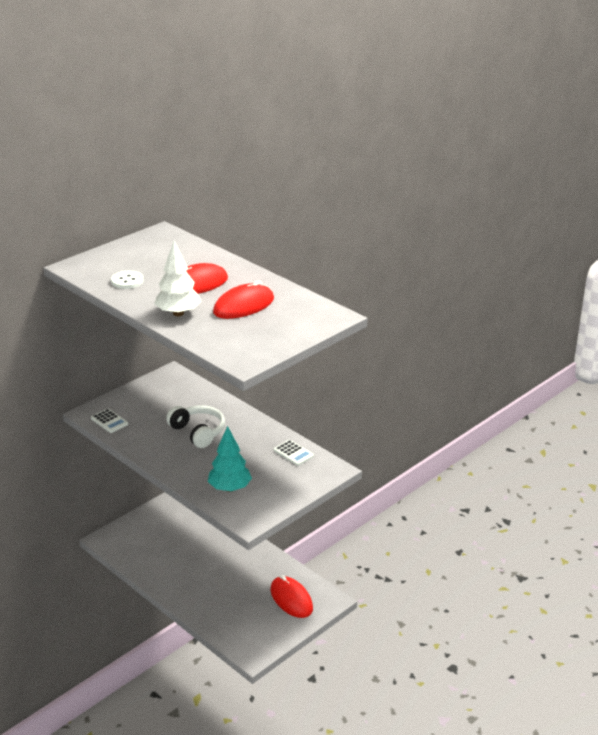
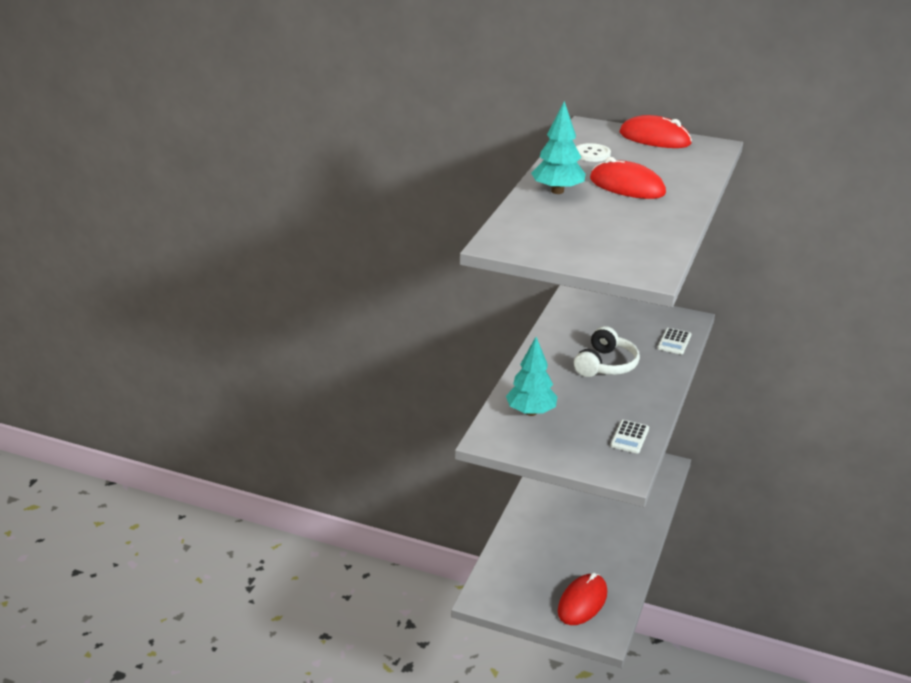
camera: 65 degrees right, 0 degrees up
white calculator [91,409,128,433] -> white calculator moved to [658,328,691,355]
white tree [154,241,201,316] -> turquoise tree [531,101,586,194]
red mouse [213,281,274,319] -> red mouse moved to [619,115,692,148]

